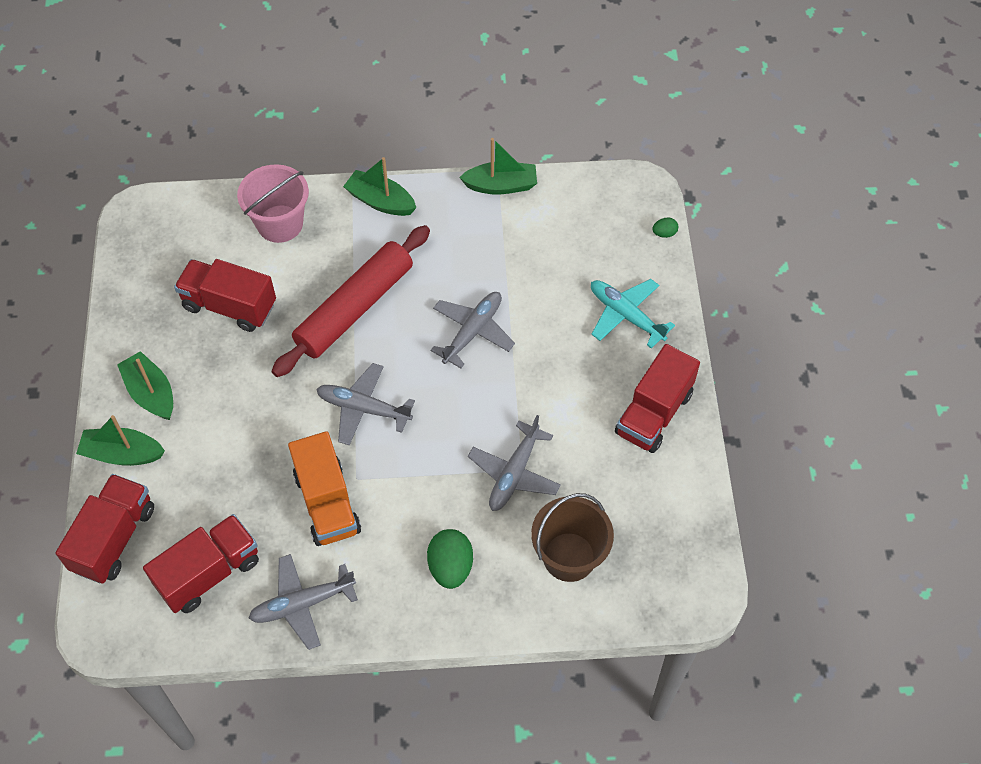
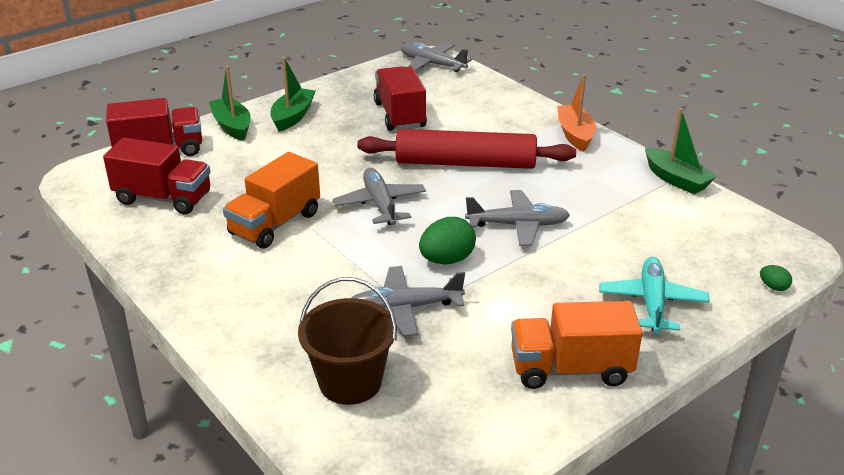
camera: 55 degrees right, 25 degrees down
pink bucket [237,164,309,243] -> none
grey plane [249,554,358,650] -> grey plane moved to [401,42,472,72]
green boat [343,157,416,216] -> orange boat [557,74,596,152]
green egg [427,529,473,589] -> green egg moved to [419,217,476,264]
red truck [615,344,700,453] -> orange truck [511,301,643,389]

